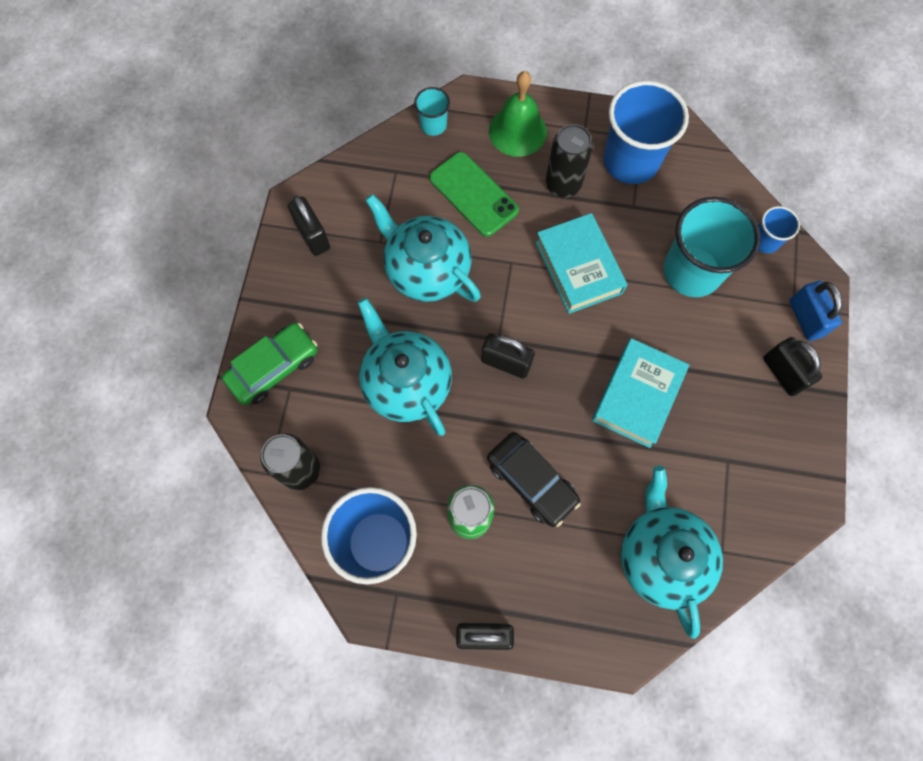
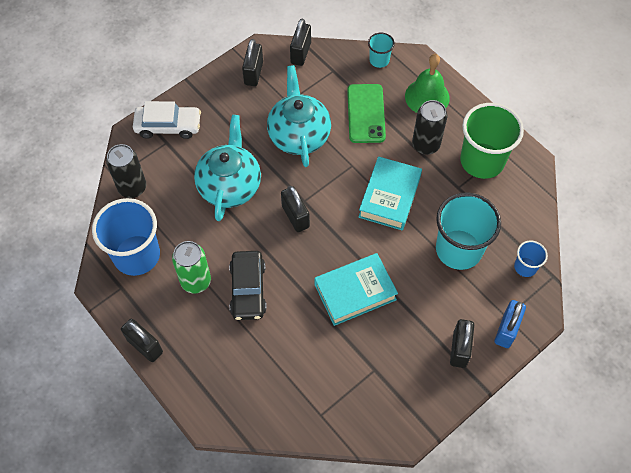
camera: 40 degrees right, 10 degrees down
green car [222,323,317,405] -> white car [133,101,201,139]
blue cup [603,81,689,184] -> green cup [460,103,524,179]
turquoise teapot [621,466,723,639] -> none
none -> black padlock [290,19,311,66]

